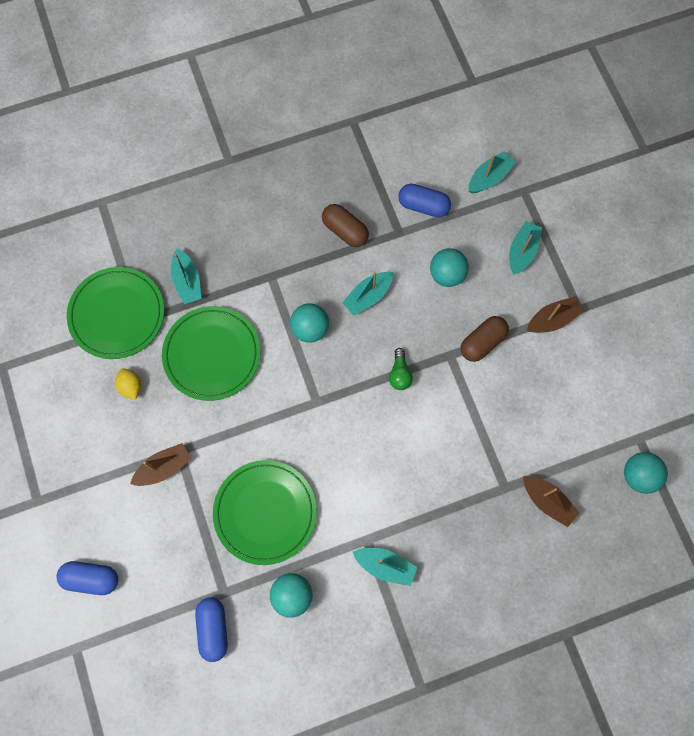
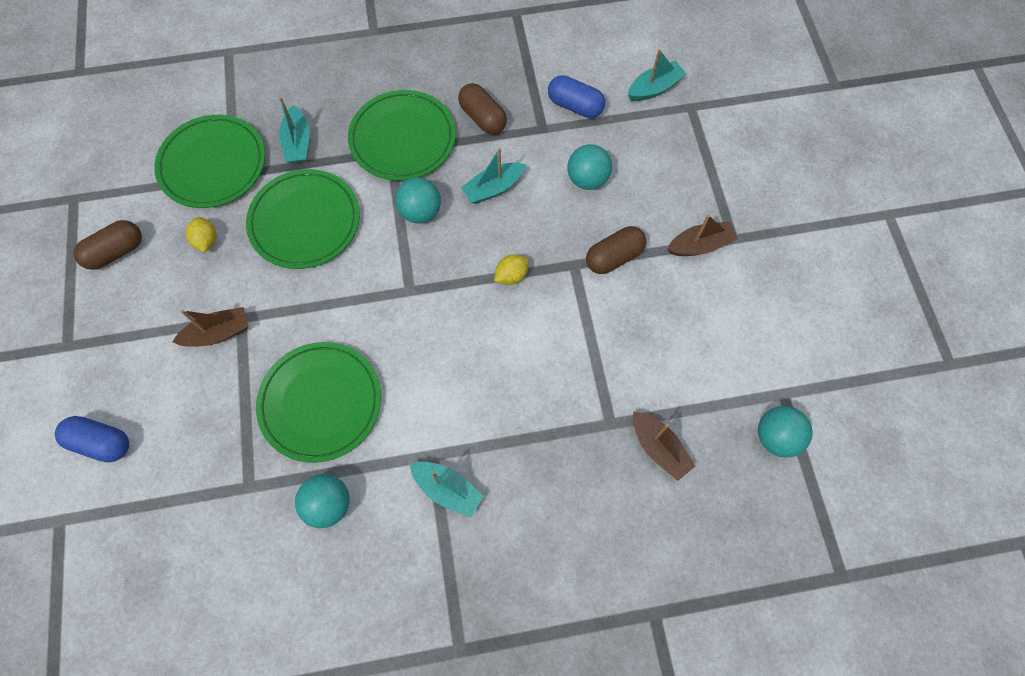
camera: 10 degrees right, 5 degrees down
blue capsule [195,597,228,662] -> none
green light bulb [389,348,413,390] -> yellow lemon [494,254,529,285]
turquoise boat [509,221,542,275] -> none
none -> brown capsule [73,220,142,270]
none -> green plate [348,90,456,181]

